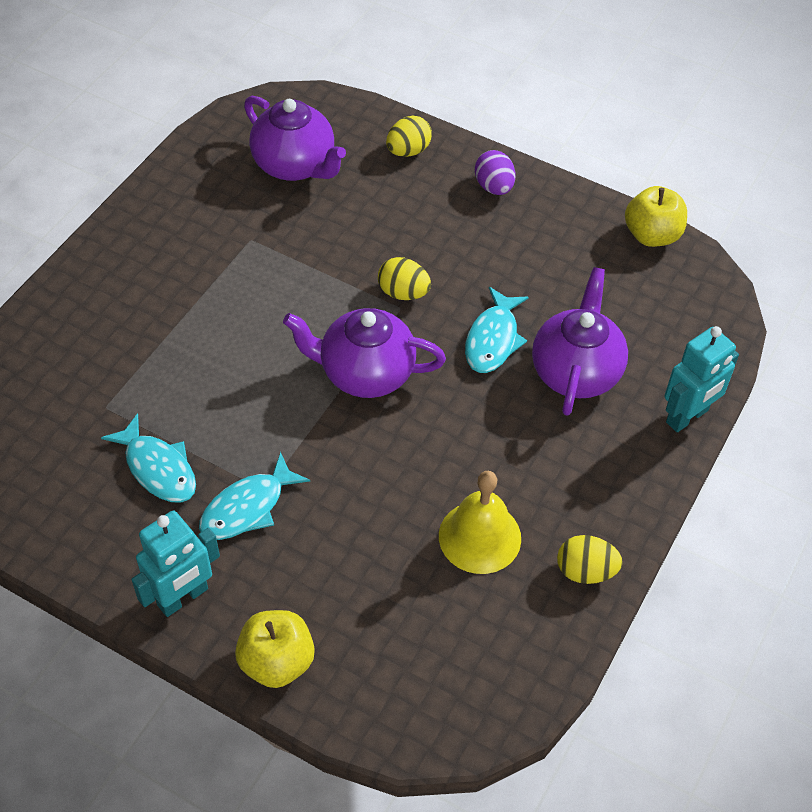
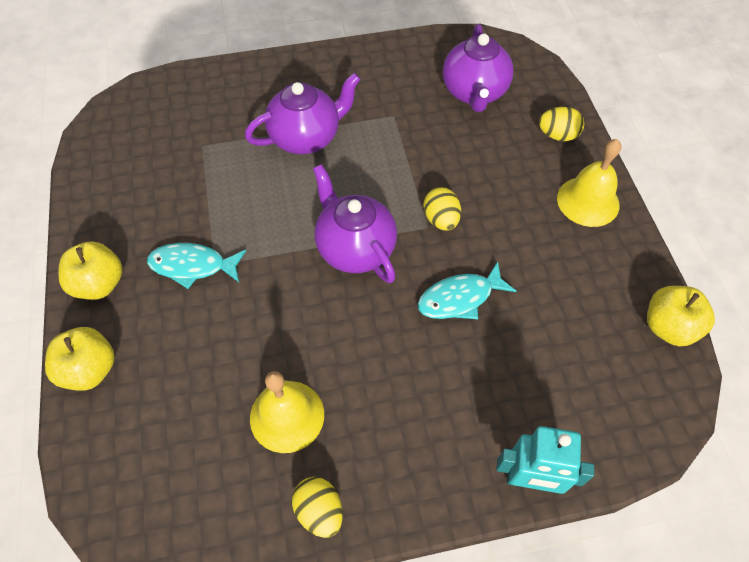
camera: 50 degrees right, 5 degrees up
turquoise fish [101,413,196,503] -> none
turquoise robot [131,511,220,617] -> yellow apple [59,242,123,300]
purple egg [475,150,515,195] -> yellow bell [557,139,621,227]
purple teapot [532,267,628,416] -> purple teapot moved to [245,73,361,154]

